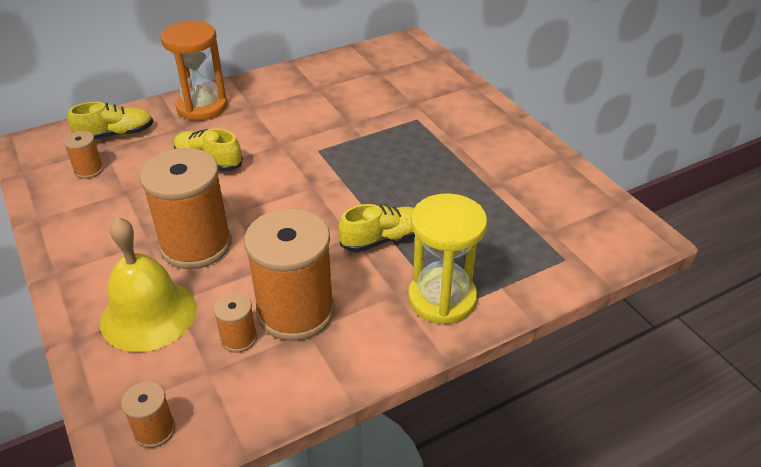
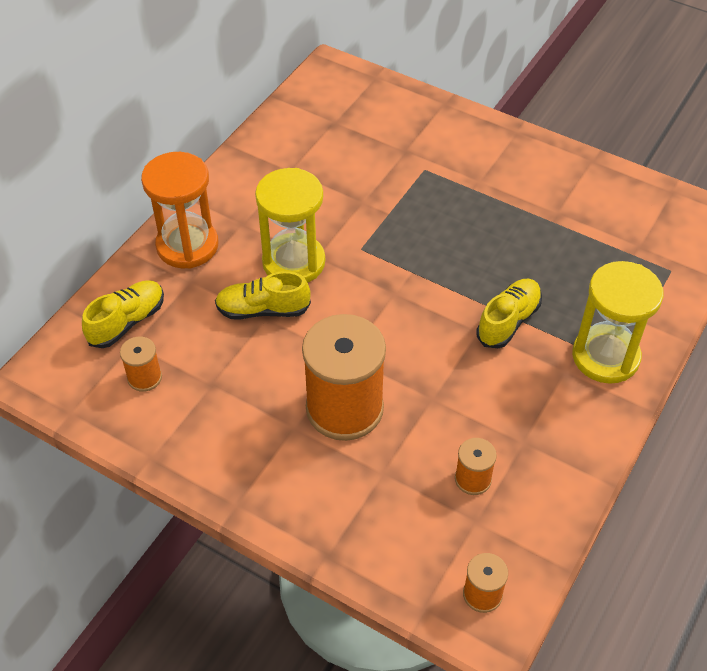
camera: 30 degrees left, 10 degrees up
yellow bell [100,217,197,352] -> none
orange spool [244,208,335,341] -> none
none -> yellow hourglass [255,168,325,283]

